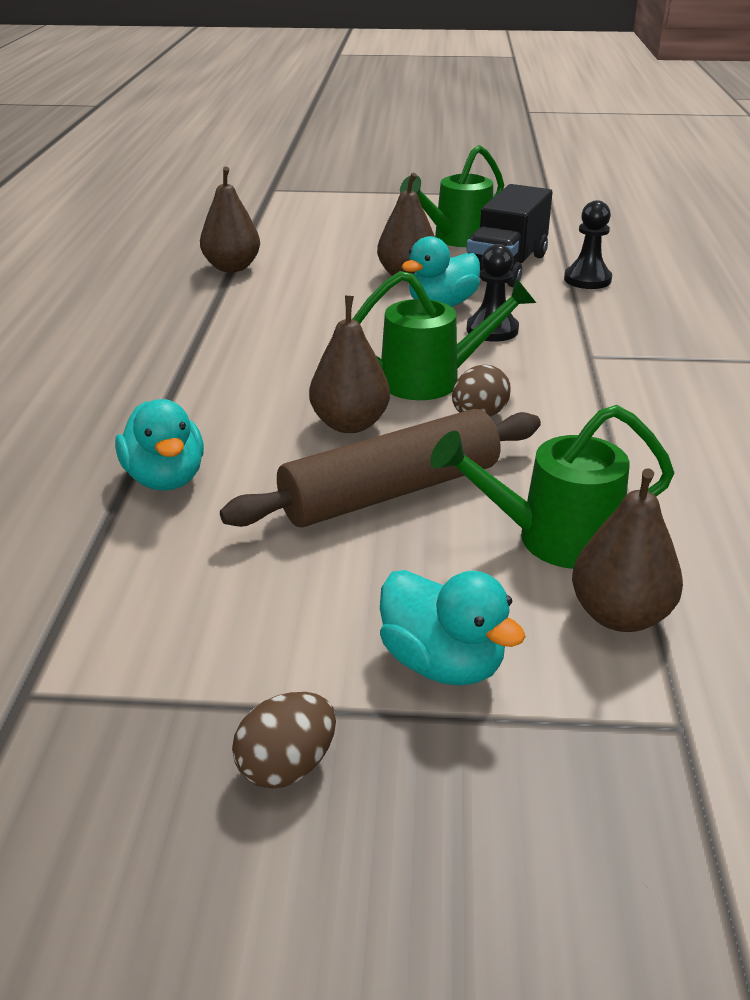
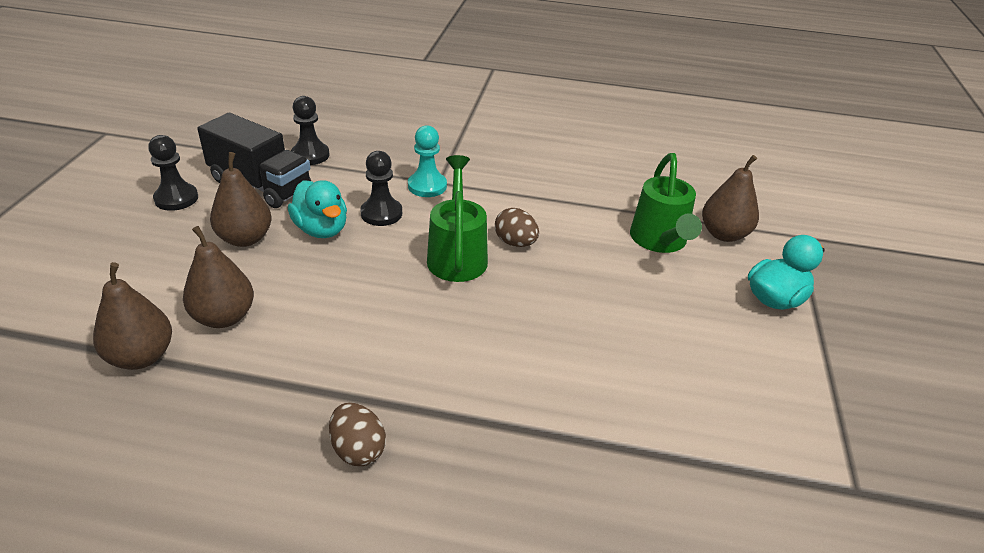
camera: 85 degrees left, 5 degrees up
turquoise duck [115,399,204,491] -> none
brown rolling pin [220,409,541,527] -> none
brown egg [232,692,336,789] -> brown egg moved to [329,403,386,466]
brown pear [309,296,390,433] -> brown pear moved to [183,226,254,328]
green watering can [400,145,504,247] -> black pawn [148,135,198,211]
none -> turquoise pawn [408,125,447,197]

